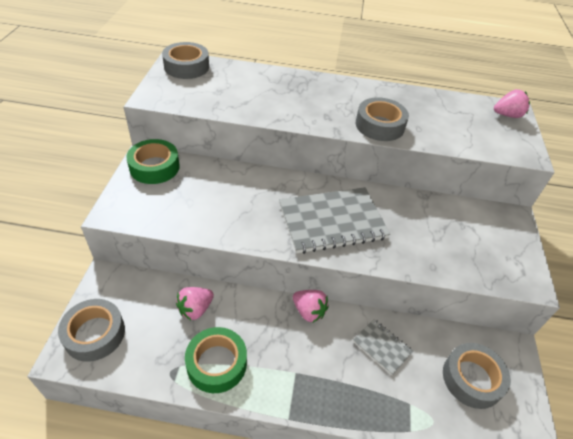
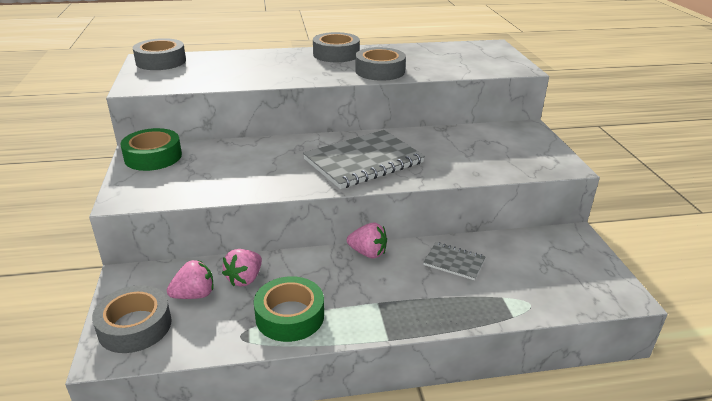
camera: 15 degrees left, 15 degrees down
grey tape [443,343,511,409] -> grey tape moved to [313,32,360,62]
pink strawberry [494,89,530,118] -> pink strawberry moved to [167,260,214,299]

